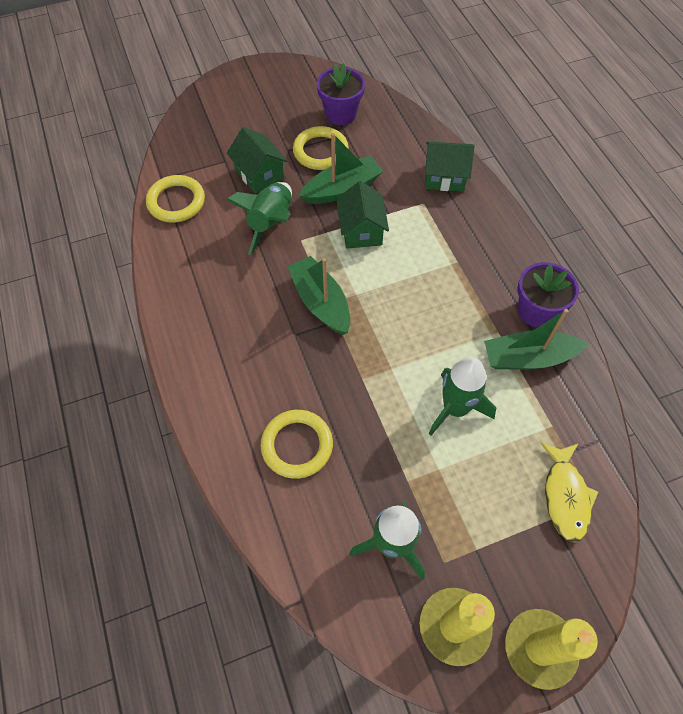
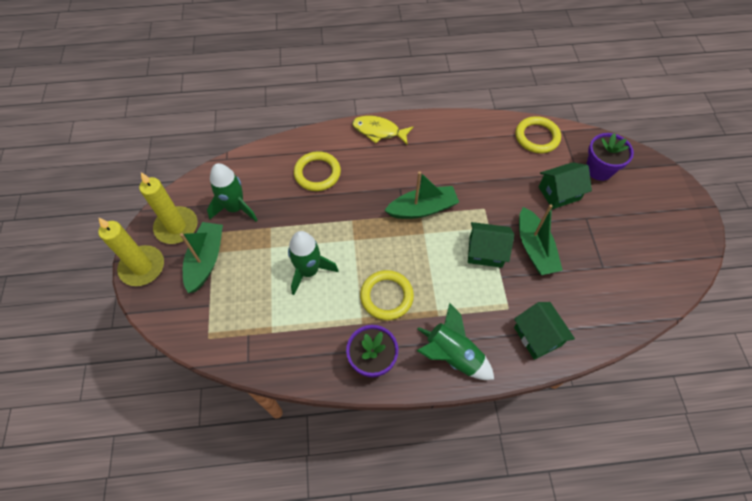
camera: 105 degrees right, 0 degrees up
green rocket [226,182,292,255] -> green rocket moved to [416,303,494,380]
yellow ring [293,126,349,170] -> yellow ring moved to [360,270,414,320]
purple flower pot [317,63,365,125] -> purple flower pot moved to [586,133,634,181]
green house [425,141,474,192] -> green house turned 45 degrees counterclockwise [514,302,575,360]
green boat [484,309,588,370] -> green boat moved to [180,222,223,293]
yellow fish [540,443,598,542] -> yellow fish moved to [352,116,413,145]

